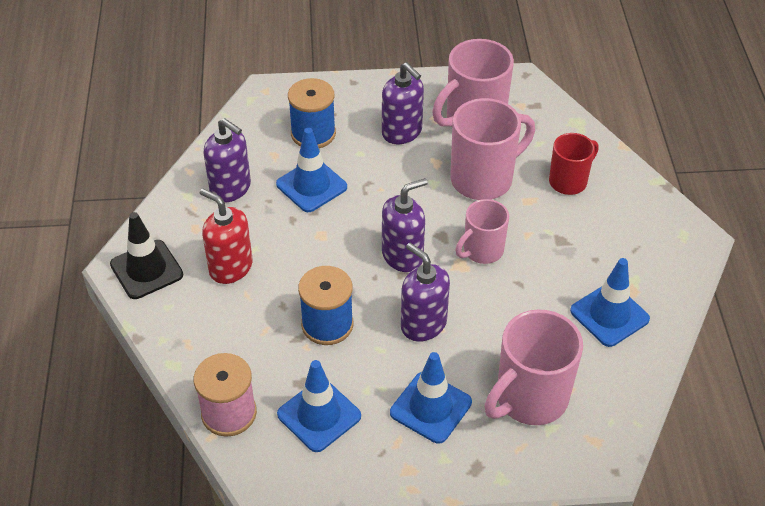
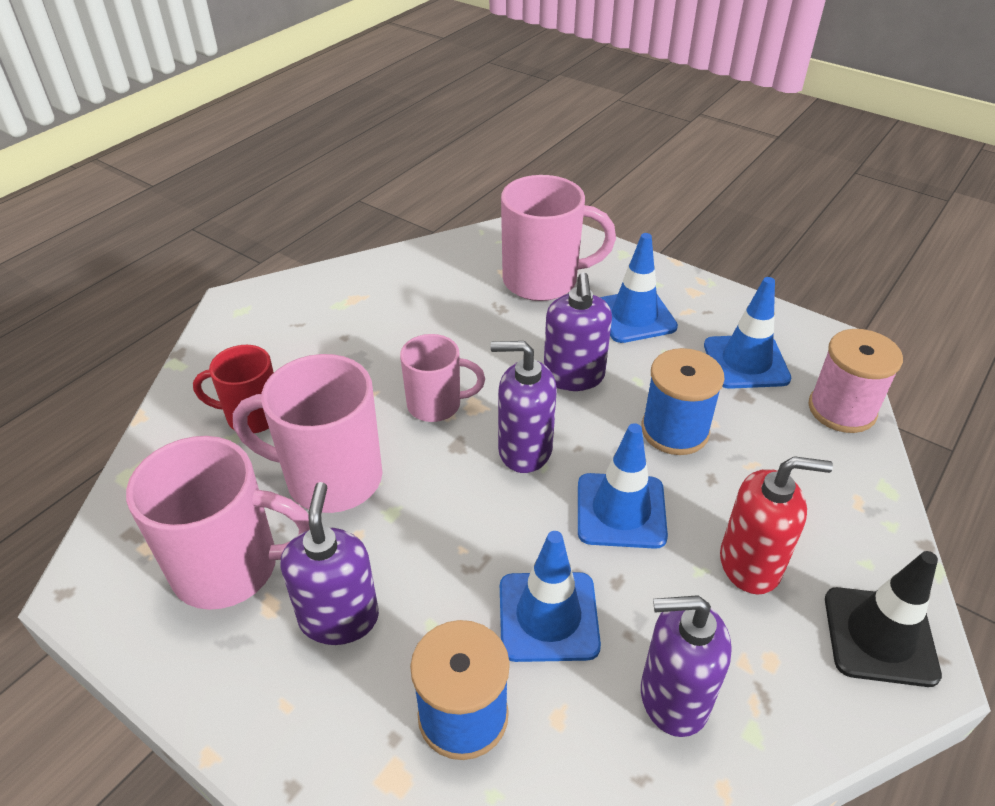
camera: 140 degrees left, 5 degrees down
red soap dispenser [200,188,253,284] -> red soap dispenser turned 75 degrees counterclockwise [720,456,833,595]
purple soap dispenser [203,118,251,202] -> purple soap dispenser turned 75 degrees counterclockwise [641,595,732,737]
blue traffic cone [570,258,650,347] -> blue traffic cone moved to [578,423,668,549]

